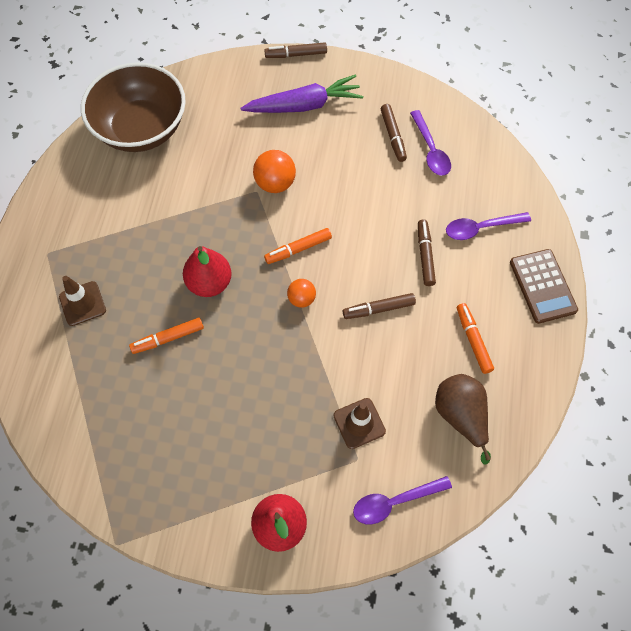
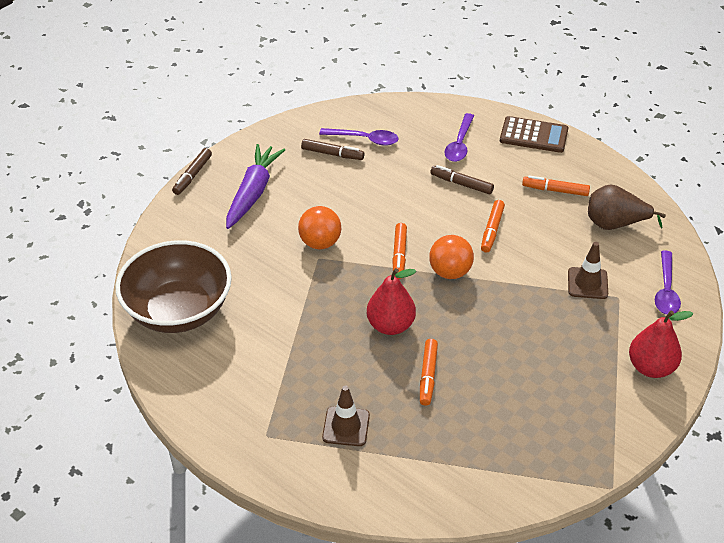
camera: 60 degrees left, 20 degrees down
orange ball [287,279,316,308] -> orange ball [429,235,474,279], size x1.57
brown marker [343,293,416,319] -> orange marker [481,200,505,253]

